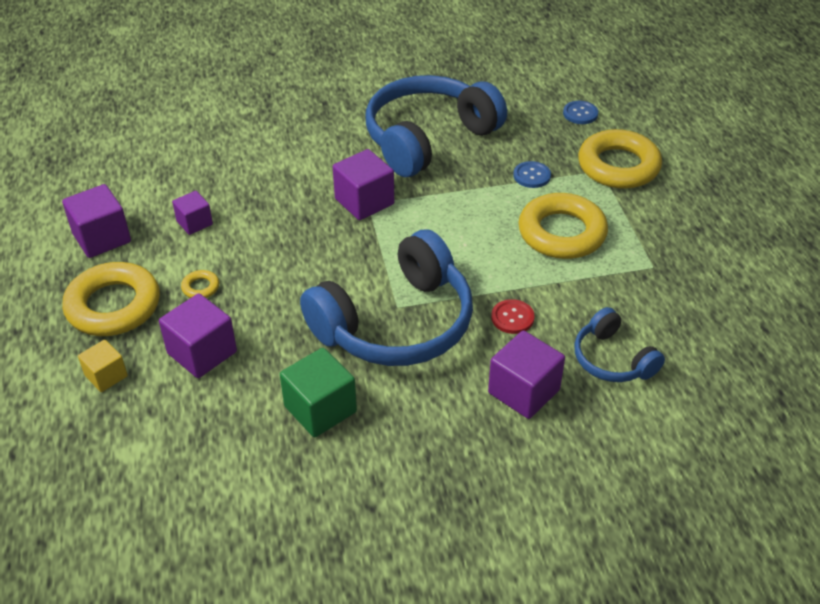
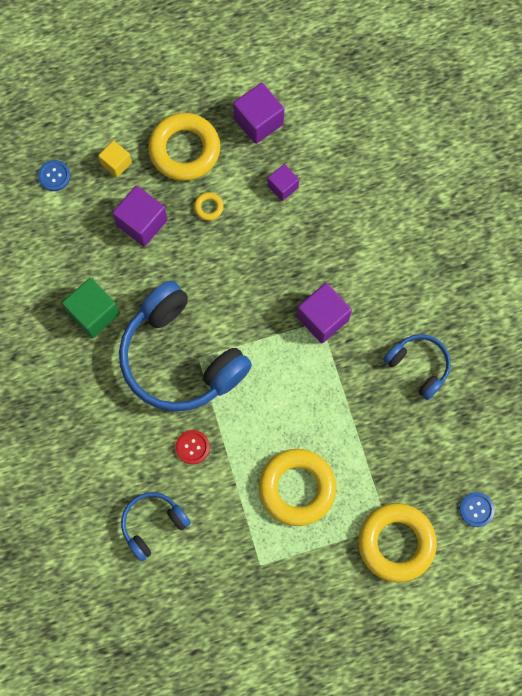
camera: 85 degrees right, 30 degrees up
blue headphones [365,75,507,177] -> blue headphones [383,334,451,400], size x0.51
purple cube [488,330,565,419] -> none
blue button [513,161,551,188] -> blue button moved to [38,160,71,191]

